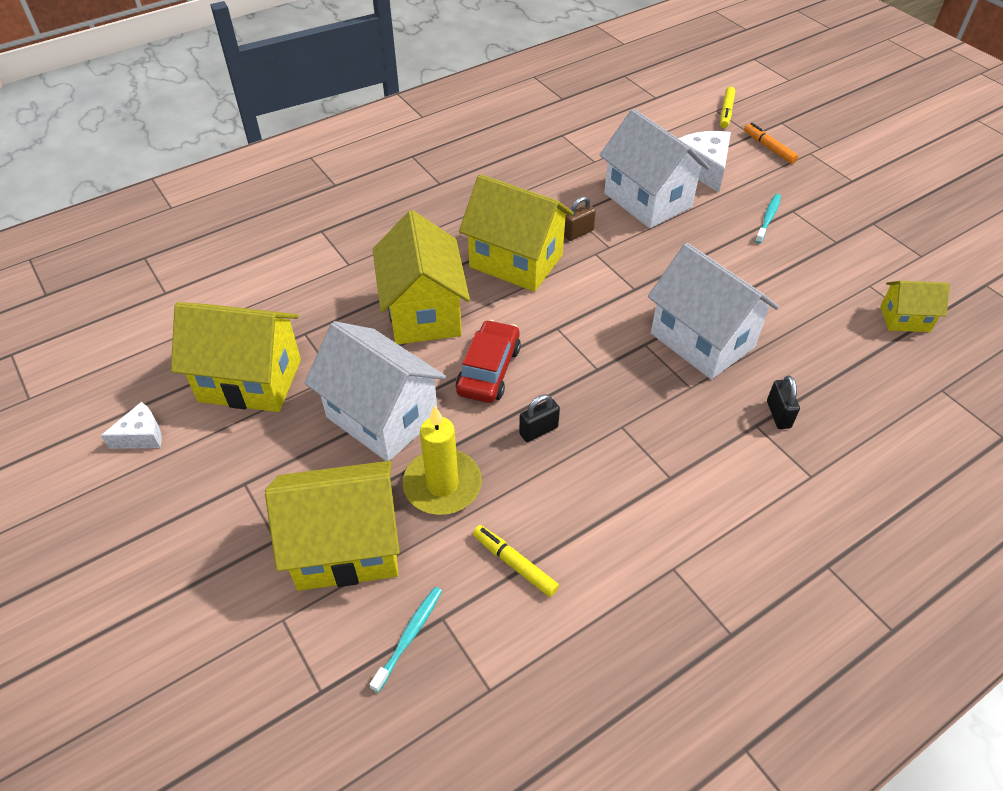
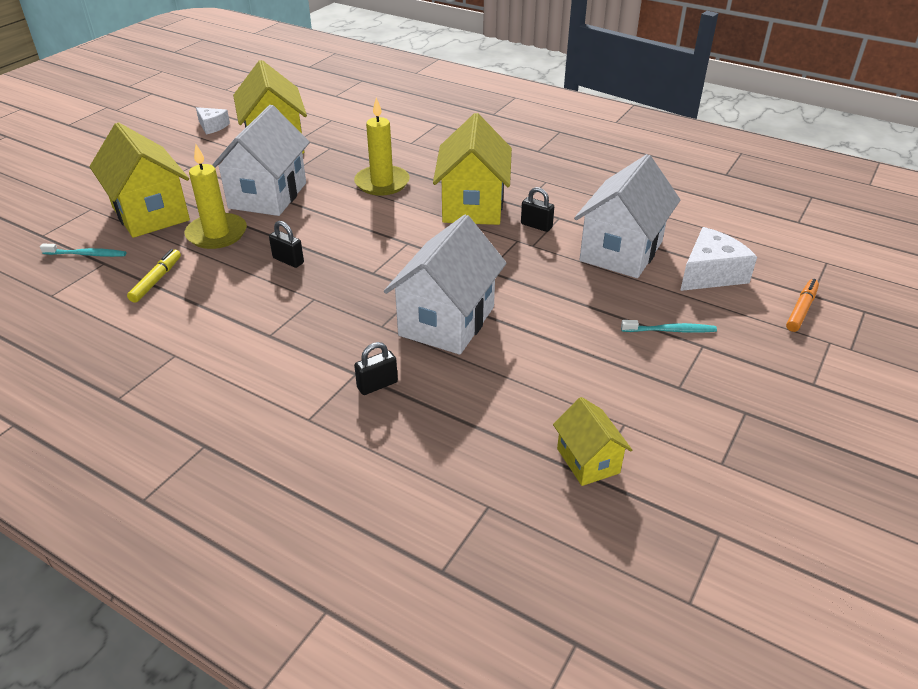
camera: 65 degrees right, 10 degrees down
yellow house [372,210,470,344] -> yellow candle [354,98,410,196]
red car [456,320,521,403] -> none
brown padlock [564,196,596,241] -> black padlock [521,187,554,232]
yellow marker [720,87,735,128] -> none

